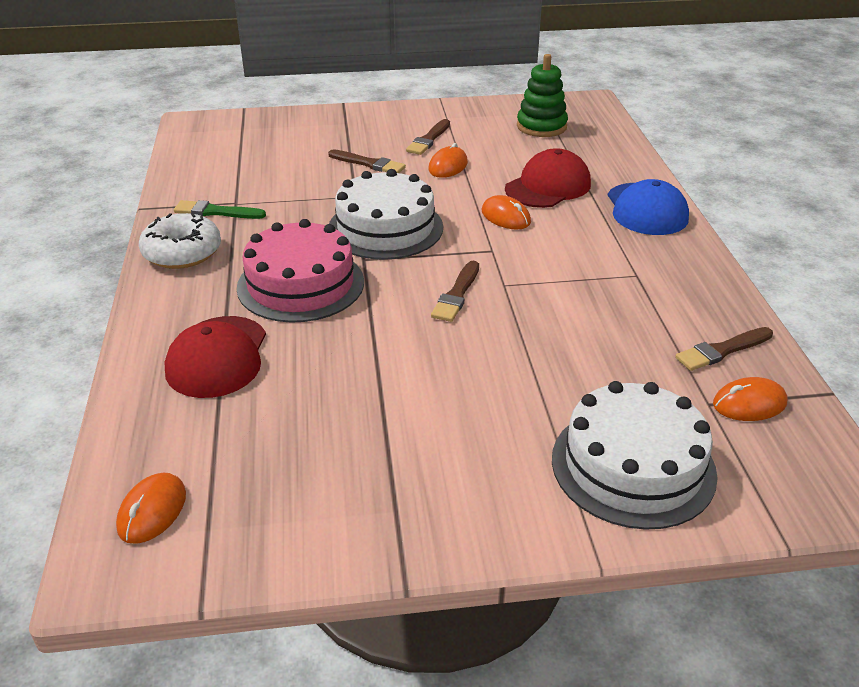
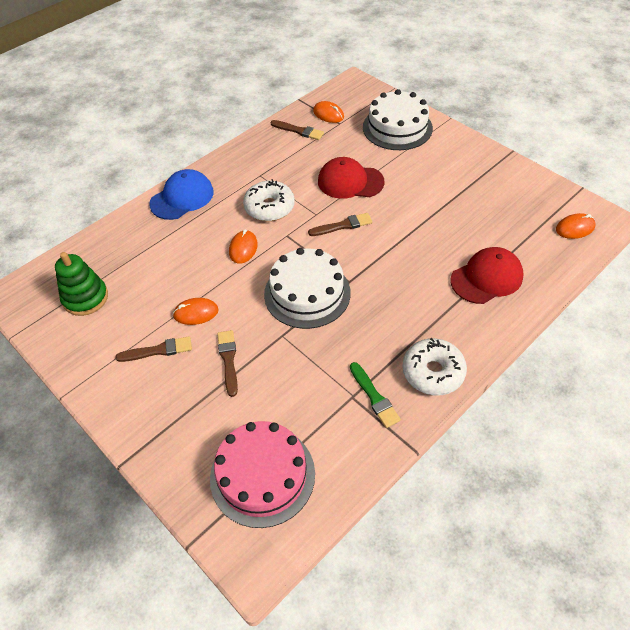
camera: 125 degrees left, 15 degrees up
pink cake [237,219,364,323] -> pink cake moved to [210,421,315,528]
red cap [505,148,591,208] -> red cap moved to [318,157,385,199]
none -> white donut [243,179,295,221]

